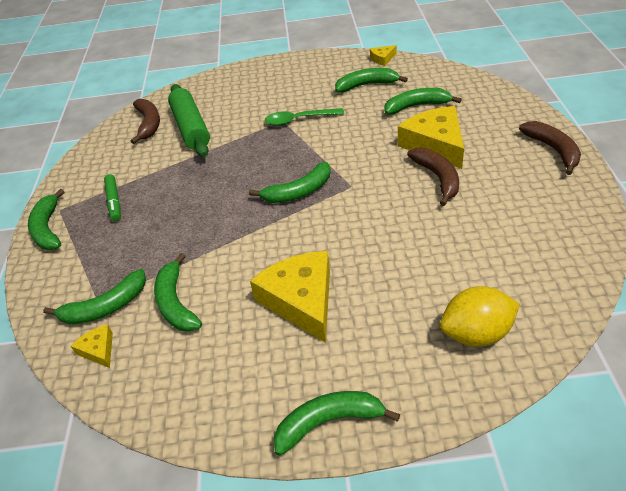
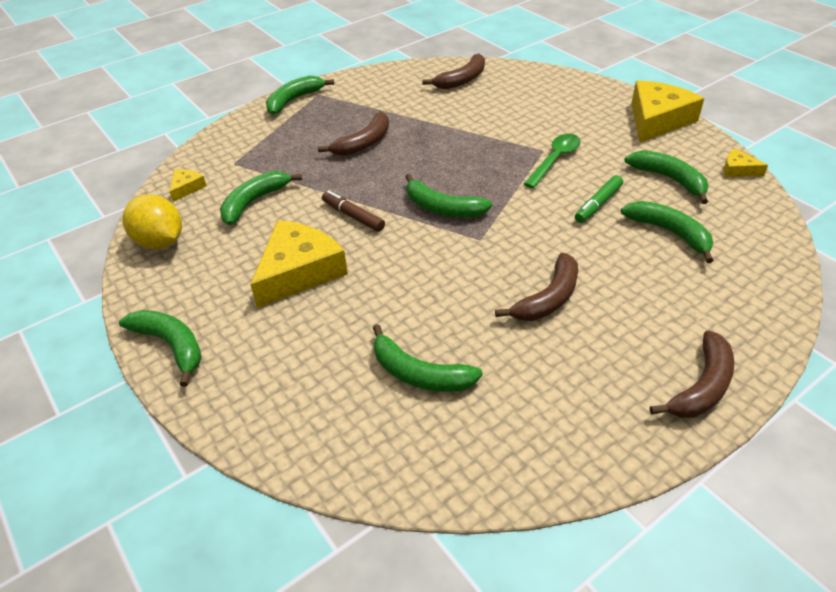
camera: 55 degrees right, 0 degrees up
green banana [43,269,146,324] -> green banana moved to [373,324,483,392]
green marker [104,174,121,221] -> green marker moved to [575,175,623,223]
green rolling pin [168,84,210,157] -> none
green spoon [265,108,344,126] -> green spoon turned 75 degrees clockwise [524,134,581,188]
yellow cheese [398,106,464,169] -> yellow cheese moved to [632,80,705,143]
yellow lemon [440,286,520,347] -> yellow lemon moved to [122,194,182,249]
none -> brown banana [318,112,389,156]
none -> brown marker [322,190,385,232]

